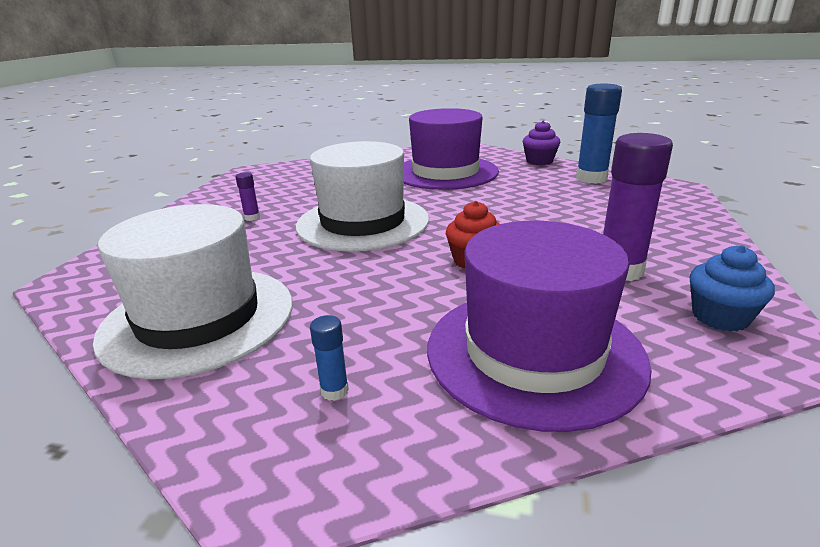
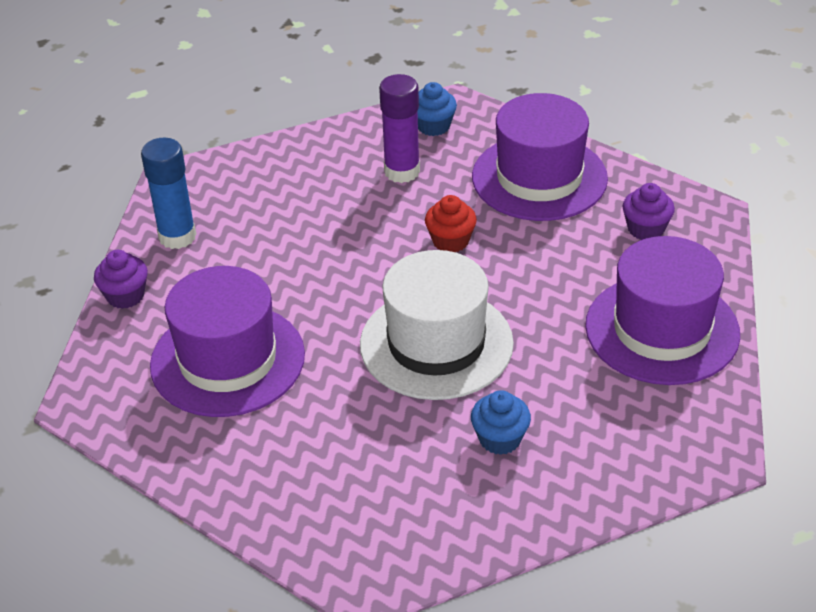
camera: 125 degrees left, 15 degrees up
white hat [93,204,293,379] -> purple hat [585,236,740,385]
purple glue stick [235,172,260,221] -> blue cupcake [471,390,531,455]
blue glue stick [310,315,349,401] -> purple cupcake [622,183,675,240]

